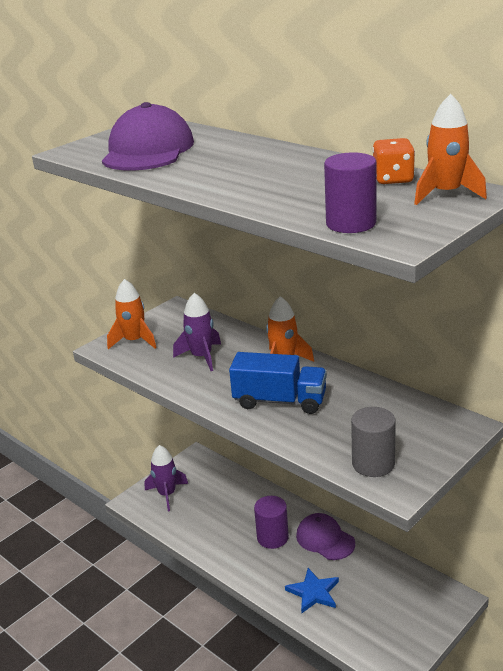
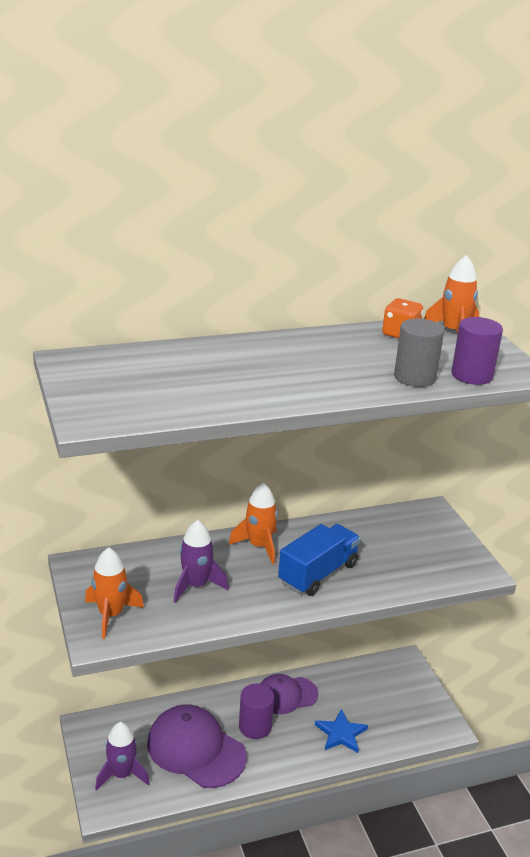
camera: 65 degrees left, 0 degrees up
purple cap [102,102,194,171] -> purple cap moved to [147,704,247,788]
grey cylinder [351,407,396,477] -> grey cylinder moved to [394,318,444,387]

